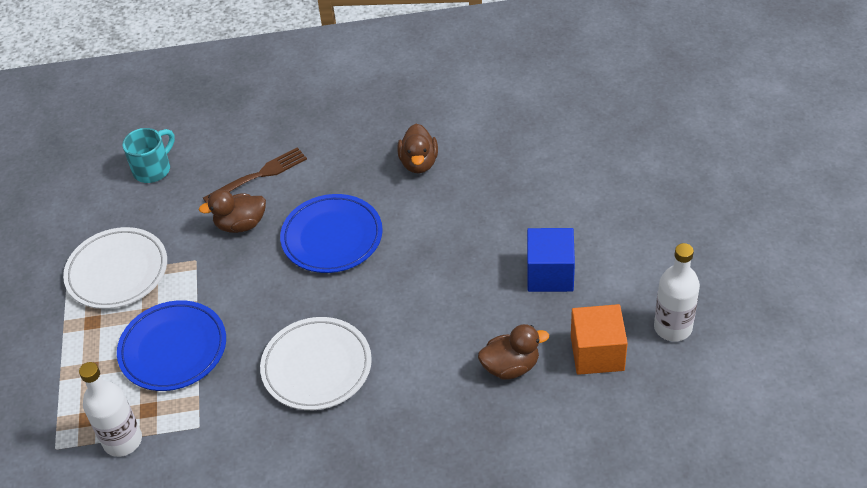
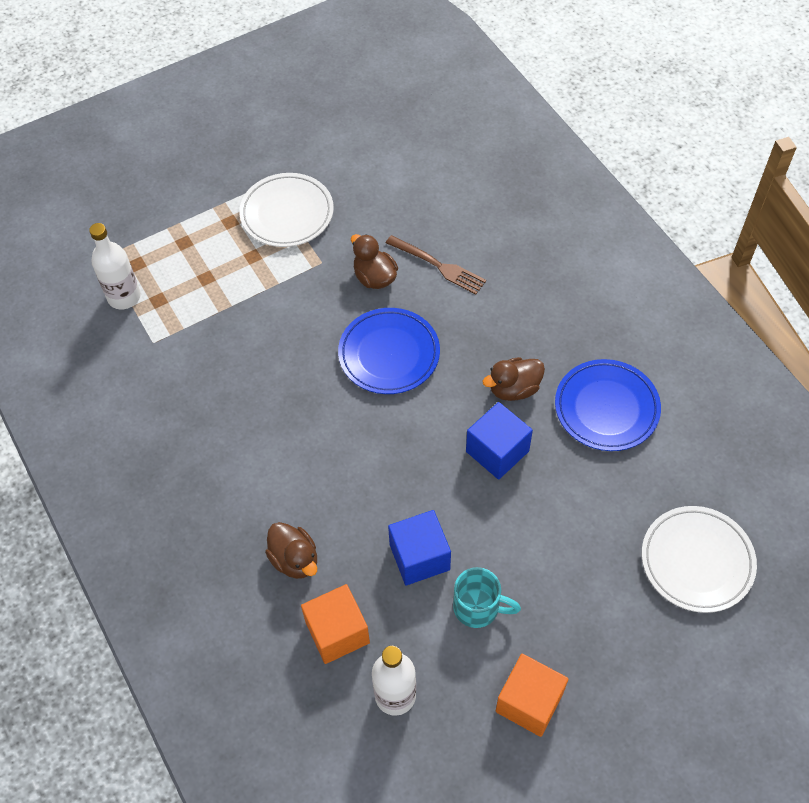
camera: 65 degrees right, 10 degrees up
blue plate [117,300,226,391] -> blue plate moved to [555,359,661,451]
turquoise mug [122,128,175,183] -> turquoise mug moved to [453,567,521,628]
white plate [260,317,372,410] -> white plate moved to [642,506,757,613]
none -> blue cube [466,402,533,480]
none -> orange cube [496,653,569,737]

